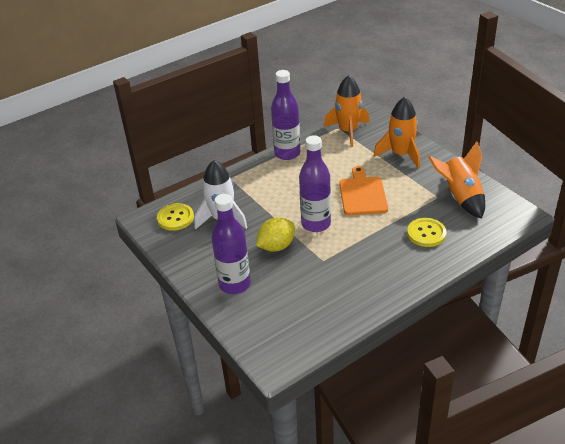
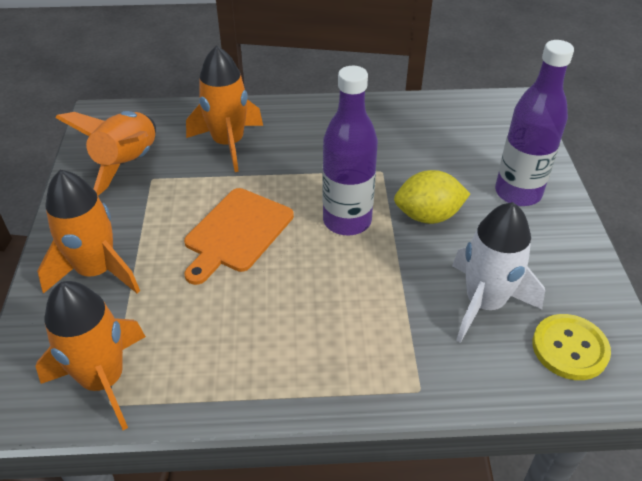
camera: 150 degrees left, 5 degrees up
purple bottle [271,70,300,160] -> none
yellow button [407,218,447,247] -> orange rocket [186,45,263,172]

